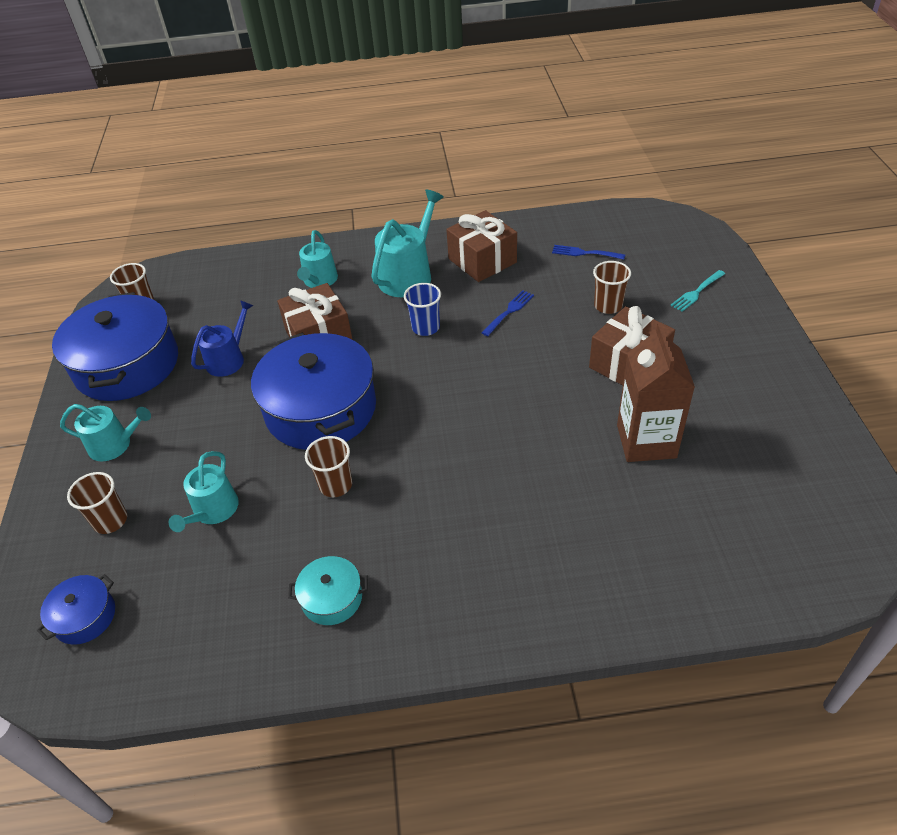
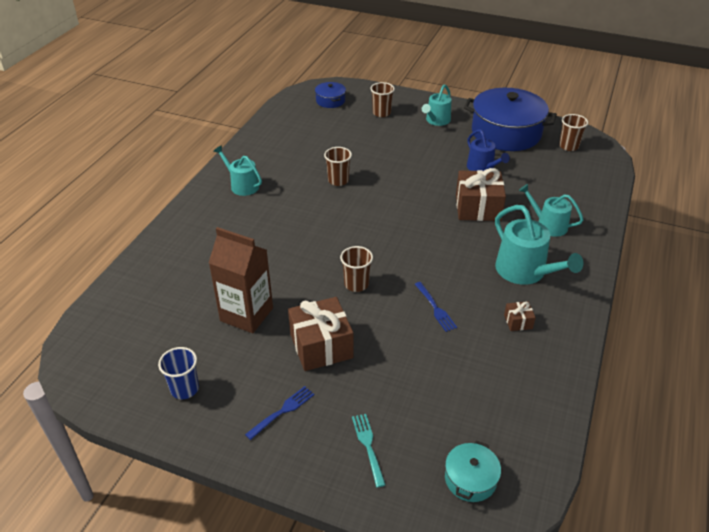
camera: 115 degrees right, 5 degrees down
turquoise watering can [169,451,239,532] -> turquoise watering can moved to [214,145,262,196]
blue pot [251,332,376,450] -> none
turquoise pot [288,556,368,625] -> turquoise pot moved to [445,440,501,502]
blue cup [404,283,441,336] -> blue cup moved to [158,347,199,399]
brown gift [446,210,517,282] -> brown gift [504,301,536,331], size x0.46
blue fork [552,245,625,260] -> blue fork moved to [245,386,314,440]
brown cup [593,261,631,314] -> brown cup moved to [340,246,373,292]

